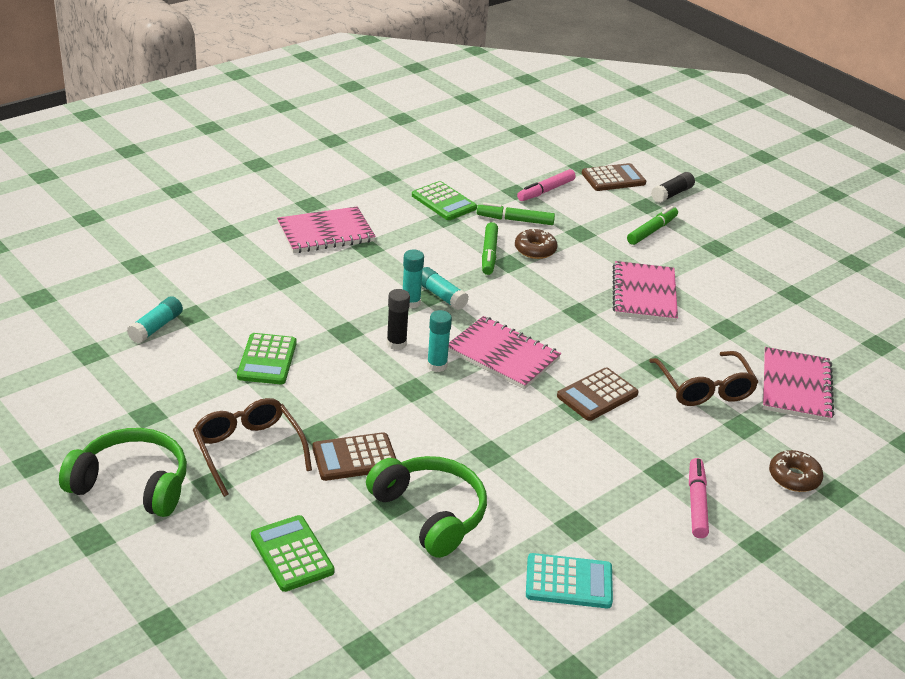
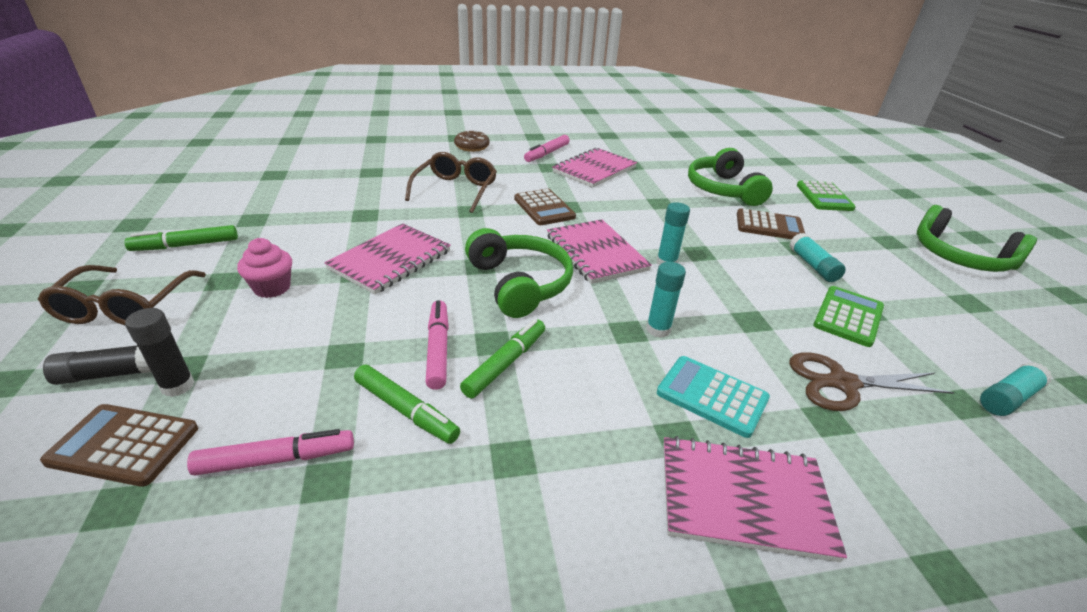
camera: 150 degrees left, 0 degrees up
brown glasses [193,398,312,497] -> brown glasses moved to [38,265,206,325]
black glue stick [387,289,410,350] -> black glue stick moved to [125,308,195,397]
green calculator [412,181,477,220] -> none
turquoise glue stick [422,267,469,310] -> turquoise glue stick moved to [790,233,846,282]
brown donut [515,228,558,259] -> pink marker [426,300,449,390]
turquoise calculator [526,553,613,608] -> turquoise calculator moved to [657,356,770,438]
brown calculator [557,367,639,421] -> brown calculator turned 75 degrees clockwise [514,189,576,225]
green marker [627,206,678,245] -> green marker moved to [124,225,238,251]
pink notebook [763,347,834,422] -> pink notebook moved to [552,148,637,188]
none -> pink cupcake [237,238,292,298]
none -> green headphones [465,228,573,318]
none -> brown scissors [789,352,954,411]

